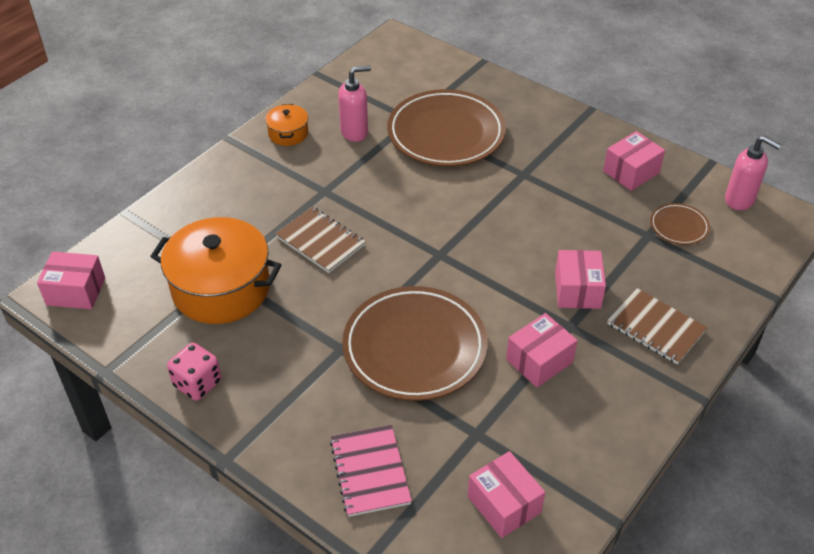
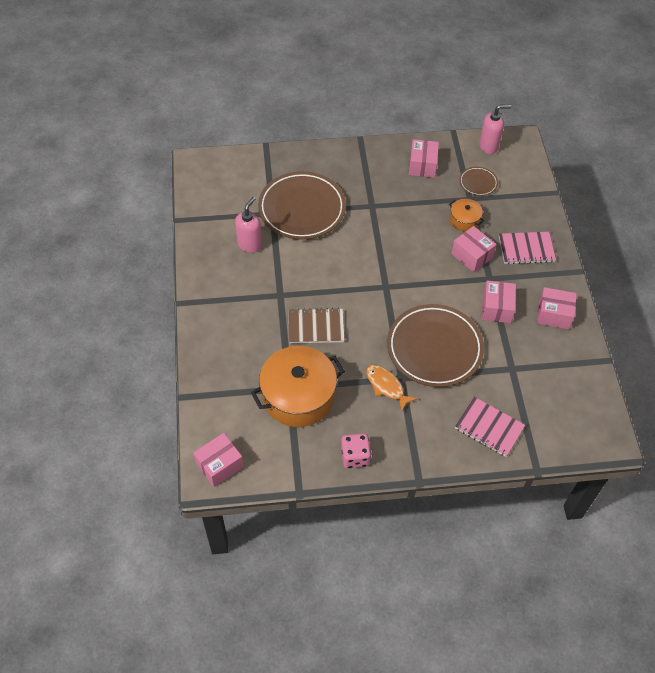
camera: 45 degrees left, 10 degrees up
orange pot [265,104,308,146] -> orange pot moved to [449,199,484,232]
pink box [468,451,545,538] -> pink box moved to [537,287,577,329]
brown notebook [607,288,708,365] -> pink notebook [499,232,556,264]
none -> orange fish [366,365,417,411]

